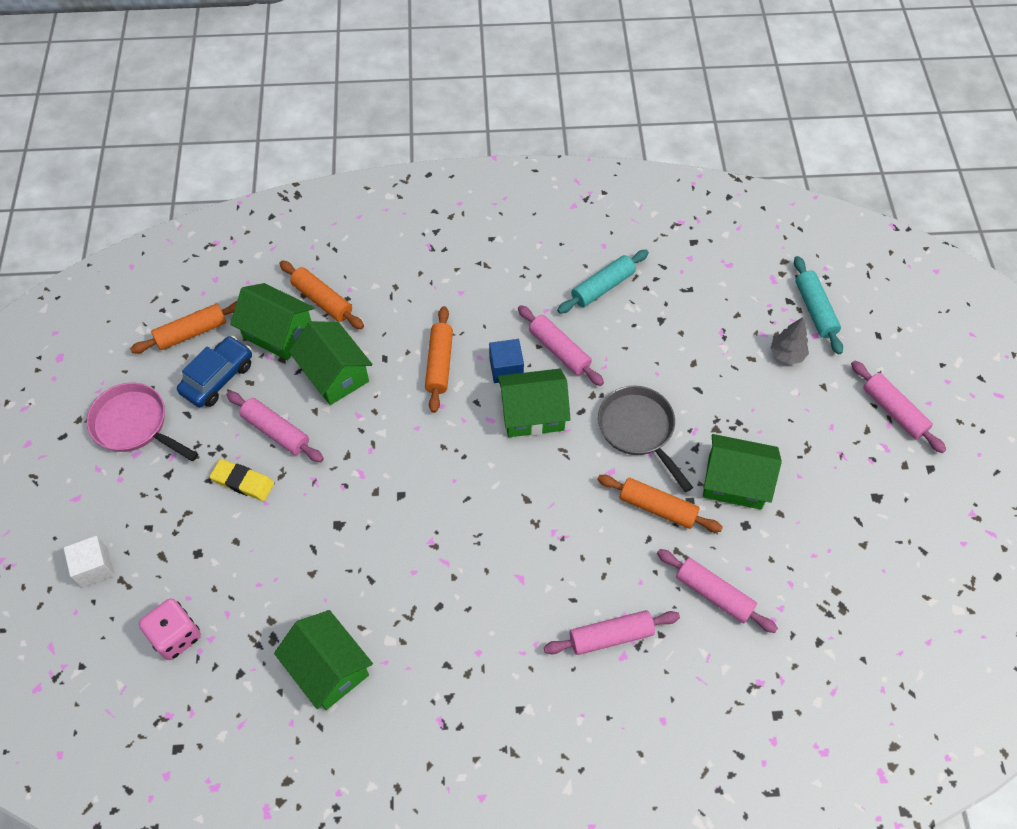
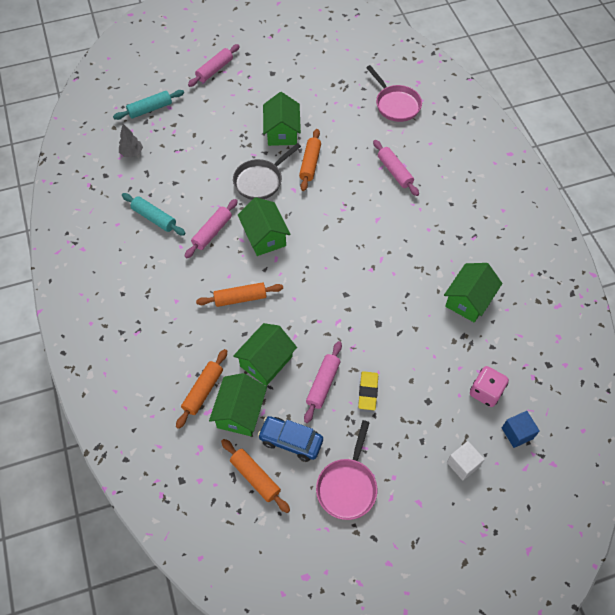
camera: 105 degrees left, 0 degrees up
blue cube [489,339,524,383] -> blue cube moved to [502,411,540,448]
pink rolling pin [657,549,778,633] -> none
grey tree [771,317,809,364] -> grey tree moved to [119,124,143,158]
none -> pink pan [366,65,422,122]

